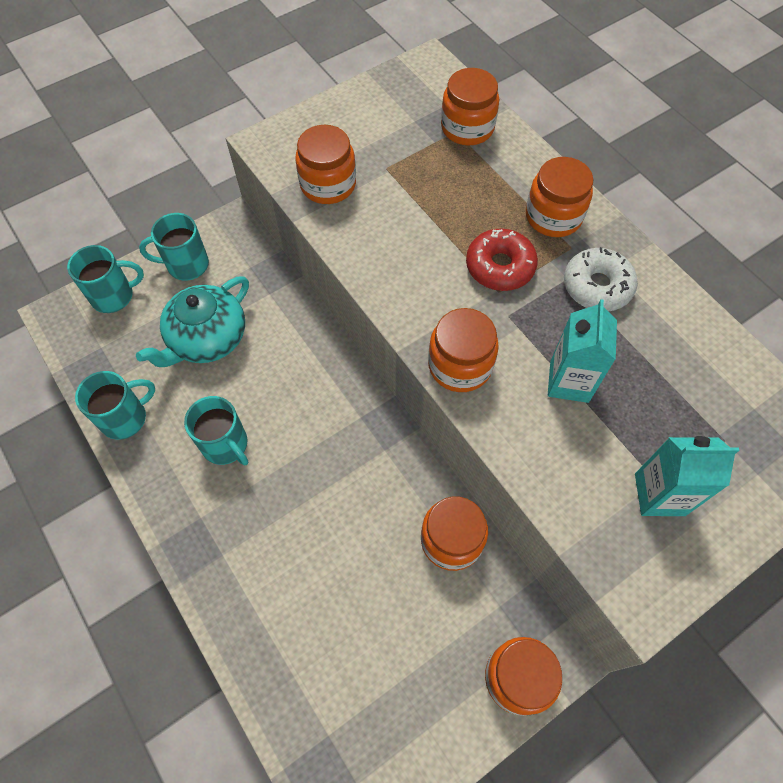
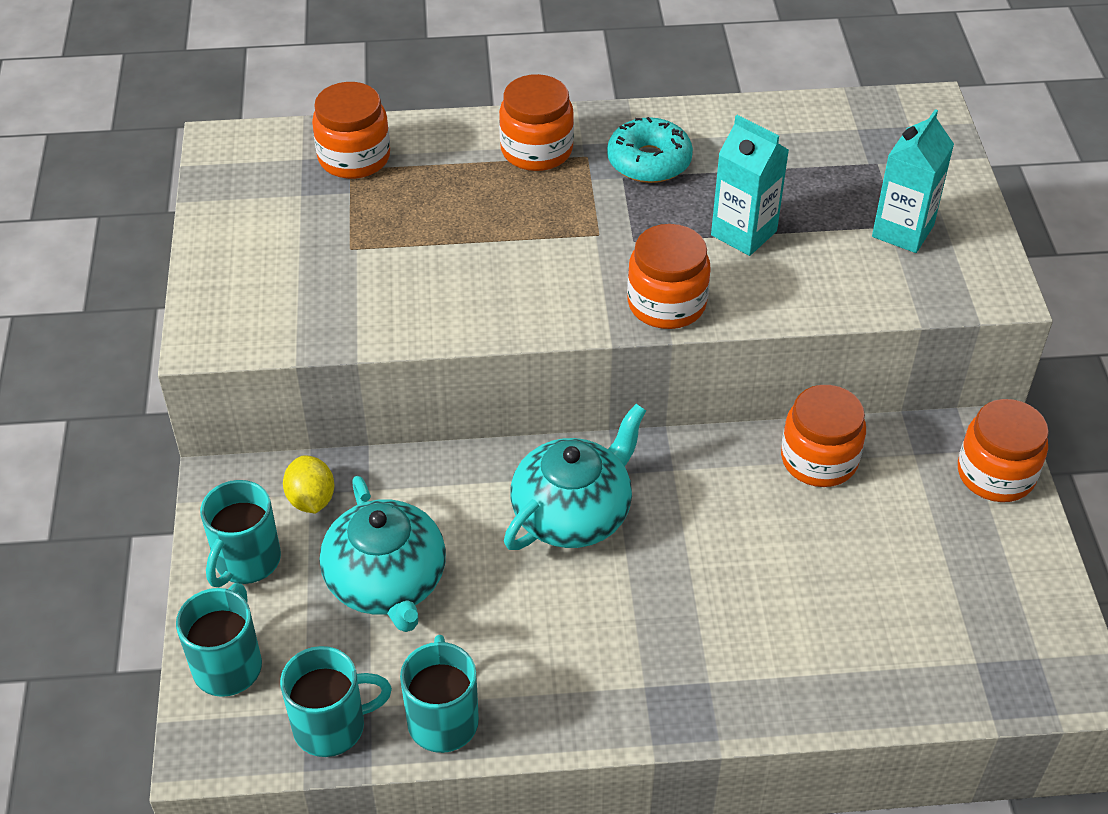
camera: 60 degrees left, 15 degrees down
turquoise mug [184,396,248,465] -> turquoise mug moved to [280,646,392,757]
orange jar [295,125,356,204] -> none
red donut [466,229,538,291] -> none
white donut [564,247,638,311] -> turquoise donut [607,117,693,183]
none -> yellow lemon [283,455,334,513]
none -> turquoise teapot [504,404,646,550]

